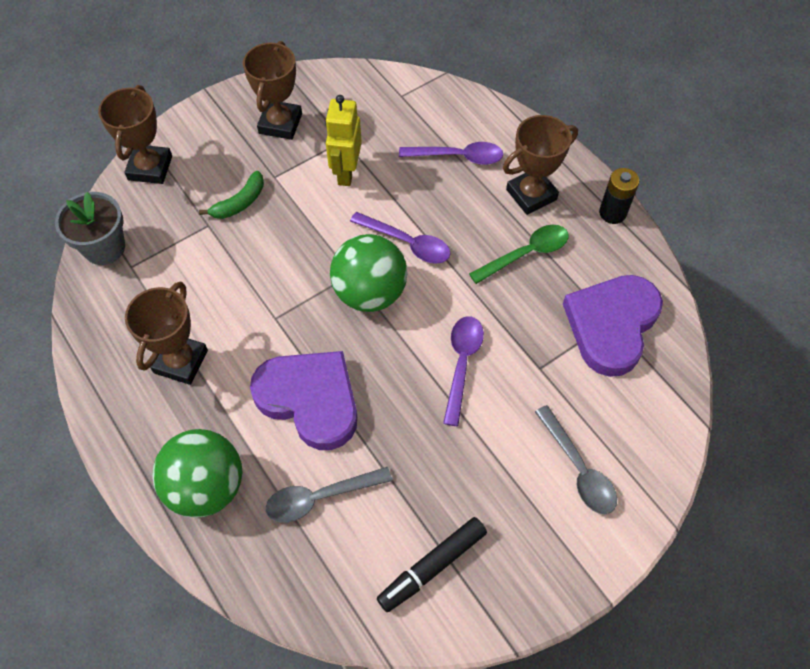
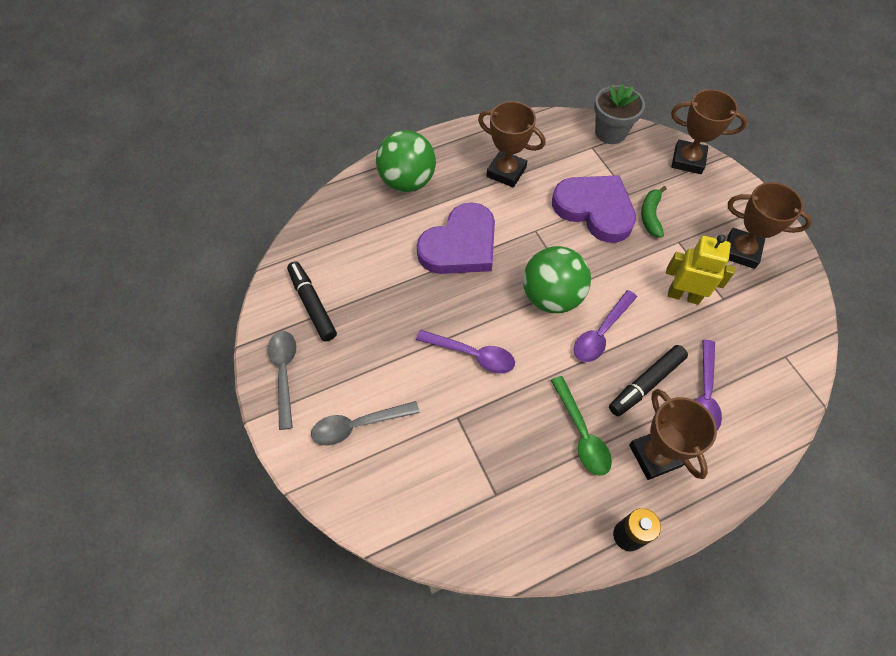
camera: 100 degrees right, 0 degrees up
green banana [199,171,264,219] -> green banana turned 45 degrees clockwise [641,186,667,238]
grey spoon [266,467,392,523] -> grey spoon moved to [268,331,297,430]
purple heart [563,275,663,377] -> purple heart moved to [552,175,636,243]
none -> black marker [609,345,688,416]

